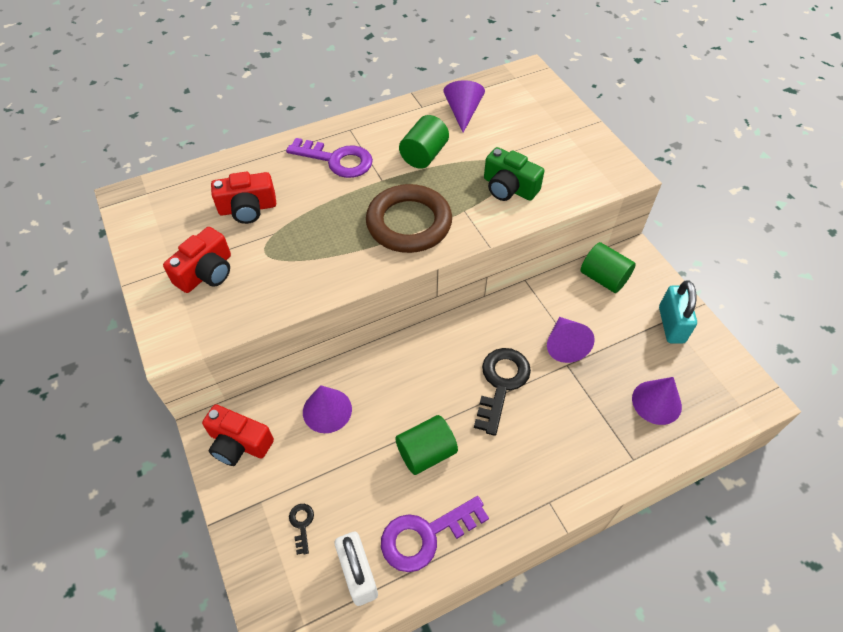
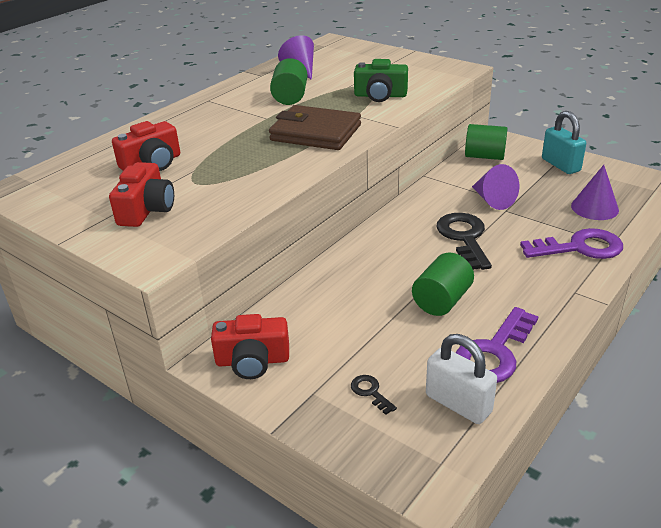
camera: 25 degrees left, 20 degrees down
purple key [286,138,373,178] -> purple key moved to [520,228,623,259]
purple cone [303,385,352,433] -> none
brown ring [366,184,452,253] -> brown wallet [269,105,361,150]

